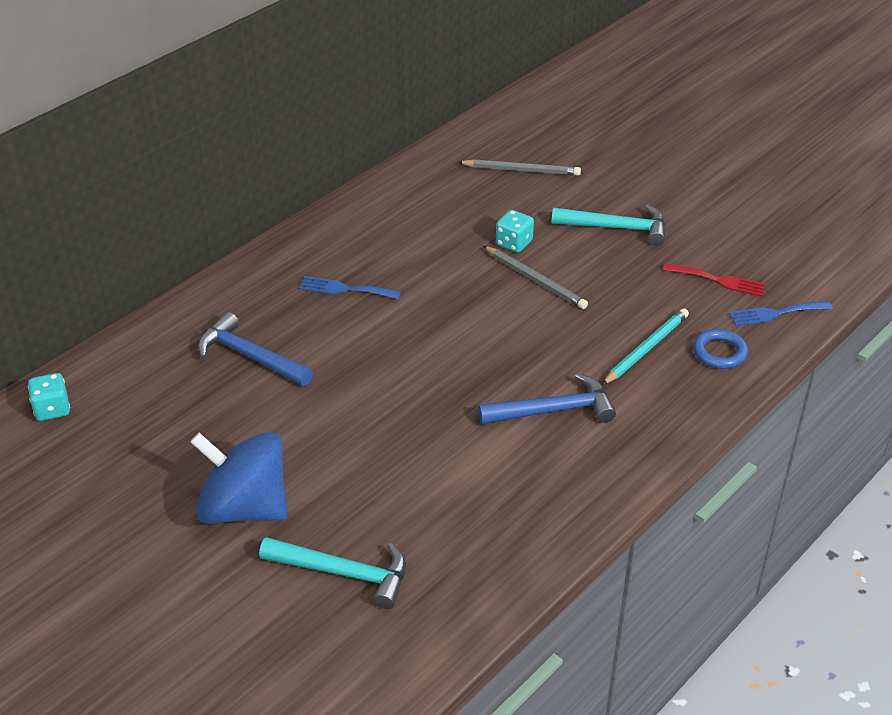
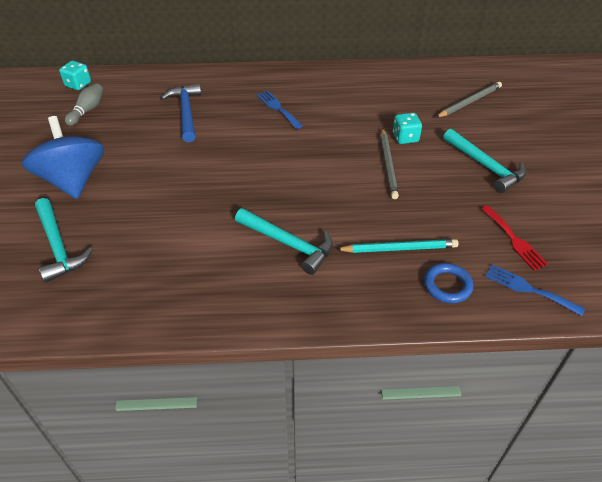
camera: 45 degrees right, 5 degrees up
grey pencil [458,159,581,176] -> grey pencil turned 90 degrees counterclockwise [435,82,502,118]
blue hammer [478,373,616,424] -> turquoise hammer [235,208,333,275]
none -> grey bowling pin [65,83,103,126]

